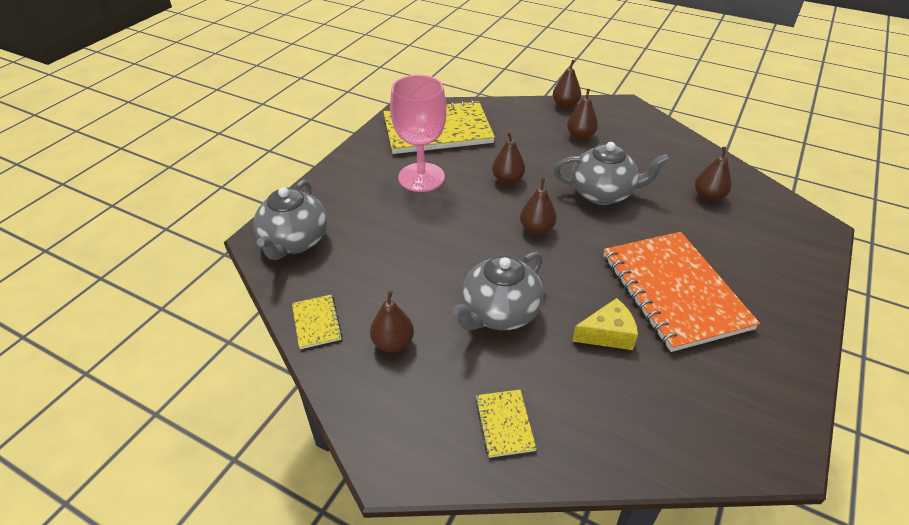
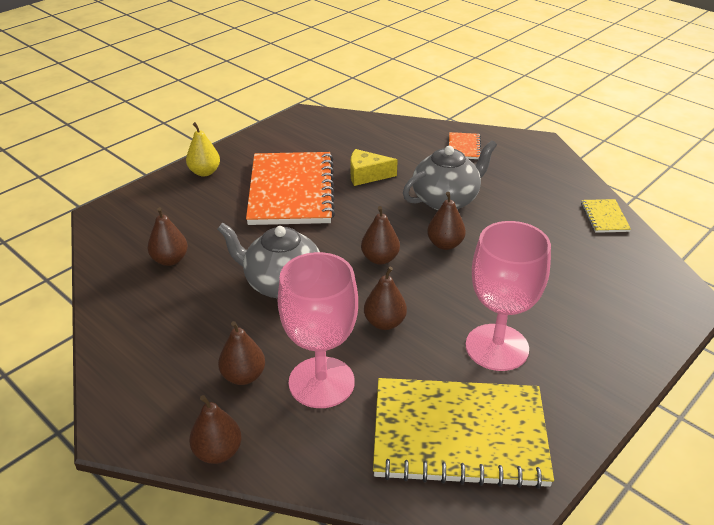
camera: 165 degrees left, 5 degrees down
grey teapot [253,179,327,260] -> none
brown pear [370,290,414,352] -> brown pear moved to [427,192,466,250]
yellow notebook [475,390,537,458] -> orange notebook [449,132,481,159]
none -> yellow pear [186,122,220,176]
none -> pink goblet [278,252,358,408]

